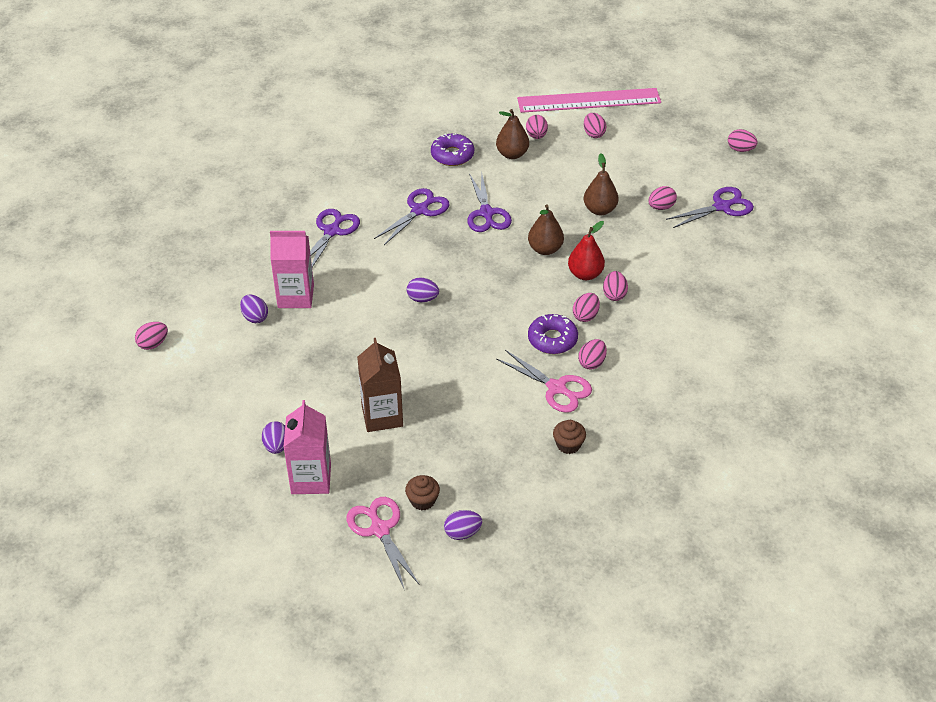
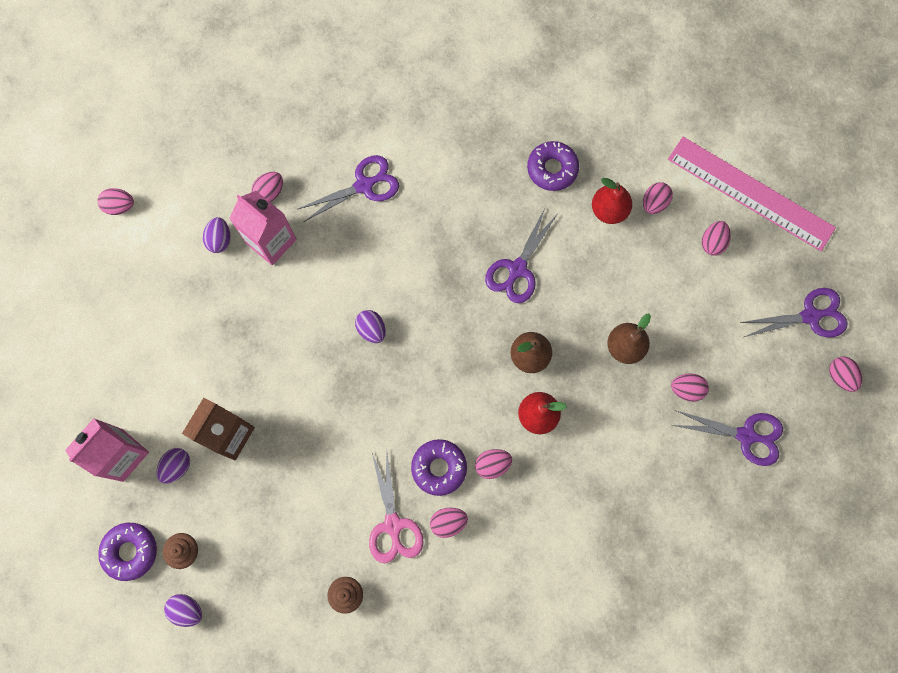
camera: 40 degrees right, 30 degrees up
purple egg [262,421,285,454] -> purple egg moved to [157,448,190,484]
pink scissors [347,497,420,588] -> purple donut [98,523,157,581]
purple scissors [374,188,450,245] -> purple scissors moved to [739,288,848,337]
brown pear [496,109,529,159] -> red pear [592,178,632,224]
pink egg [603,271,628,301] -> pink egg moved to [251,172,283,202]

